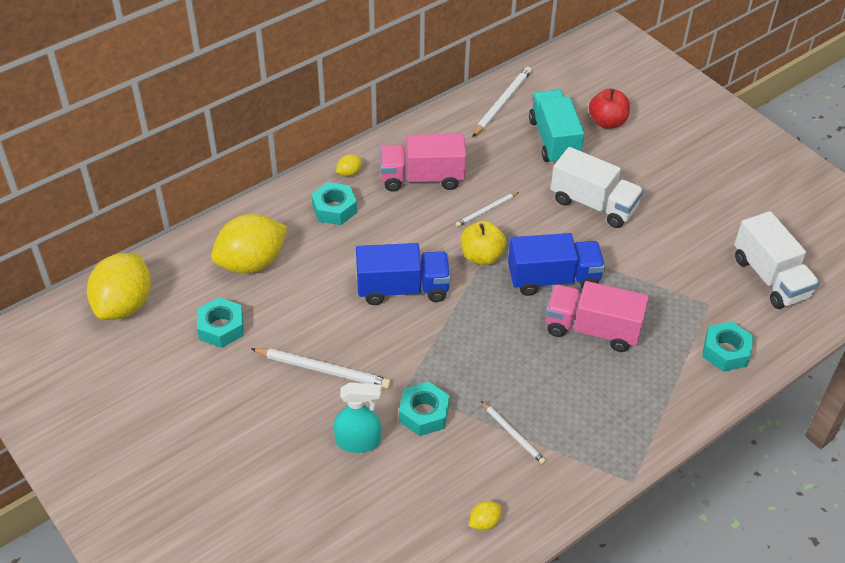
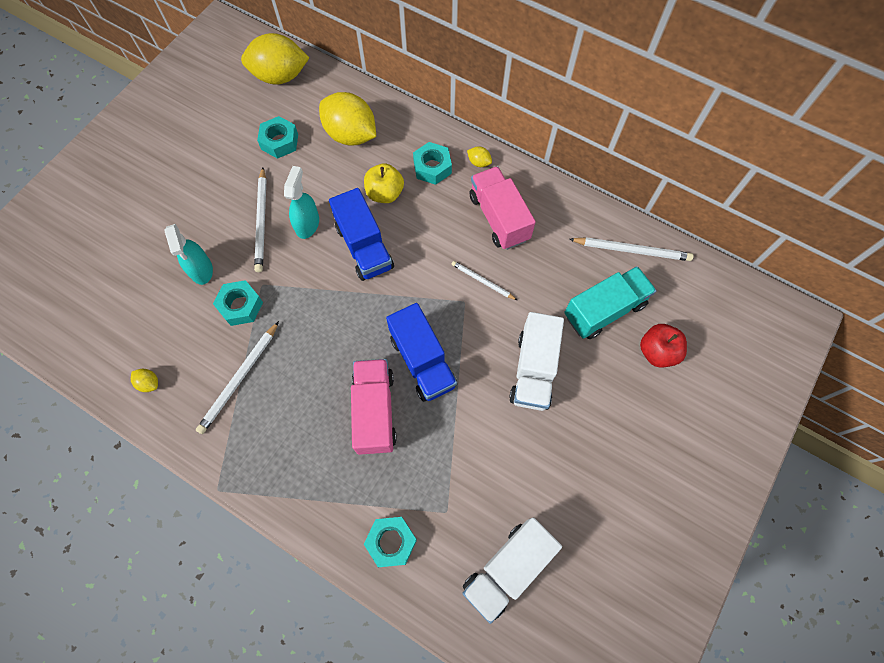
camera: 70 degrees right, 20 degrees up
yellow apple [461,221,506,265] -> yellow apple moved to [364,163,404,203]
white pencil [481,401,546,464] -> white pencil [196,321,279,434], size x1.64
none -> turquoise spray bottle [284,166,319,239]

